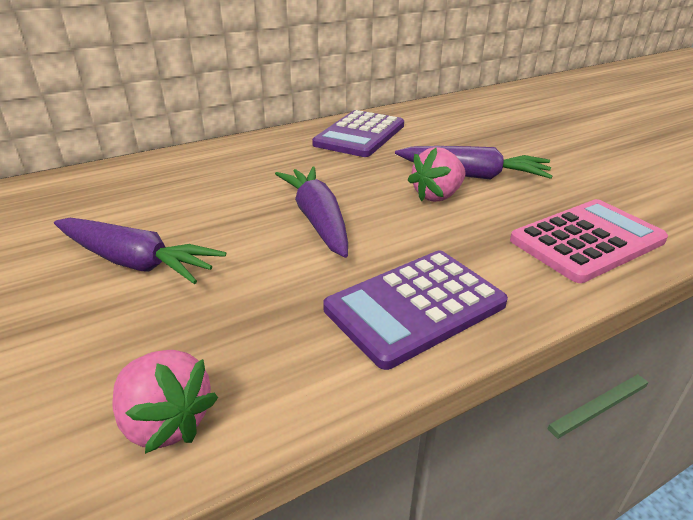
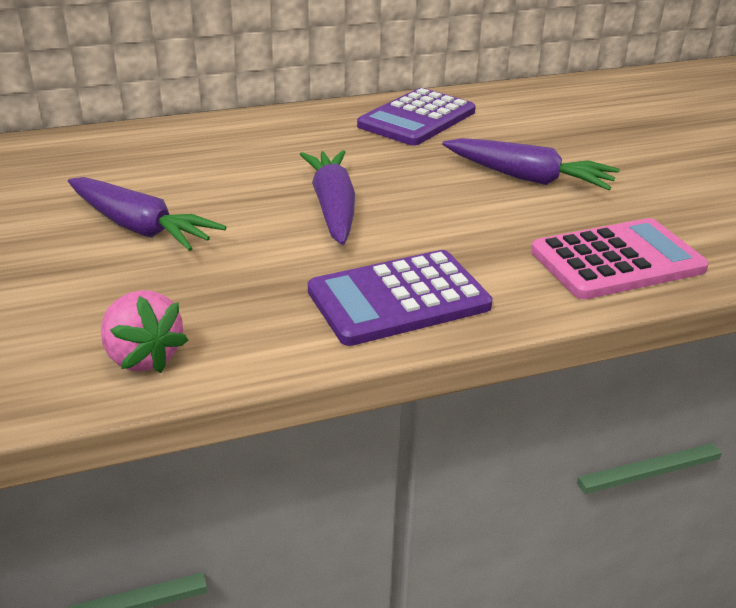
camera: 10 degrees right, 0 degrees up
pink strawberry [408,147,466,202] -> none

